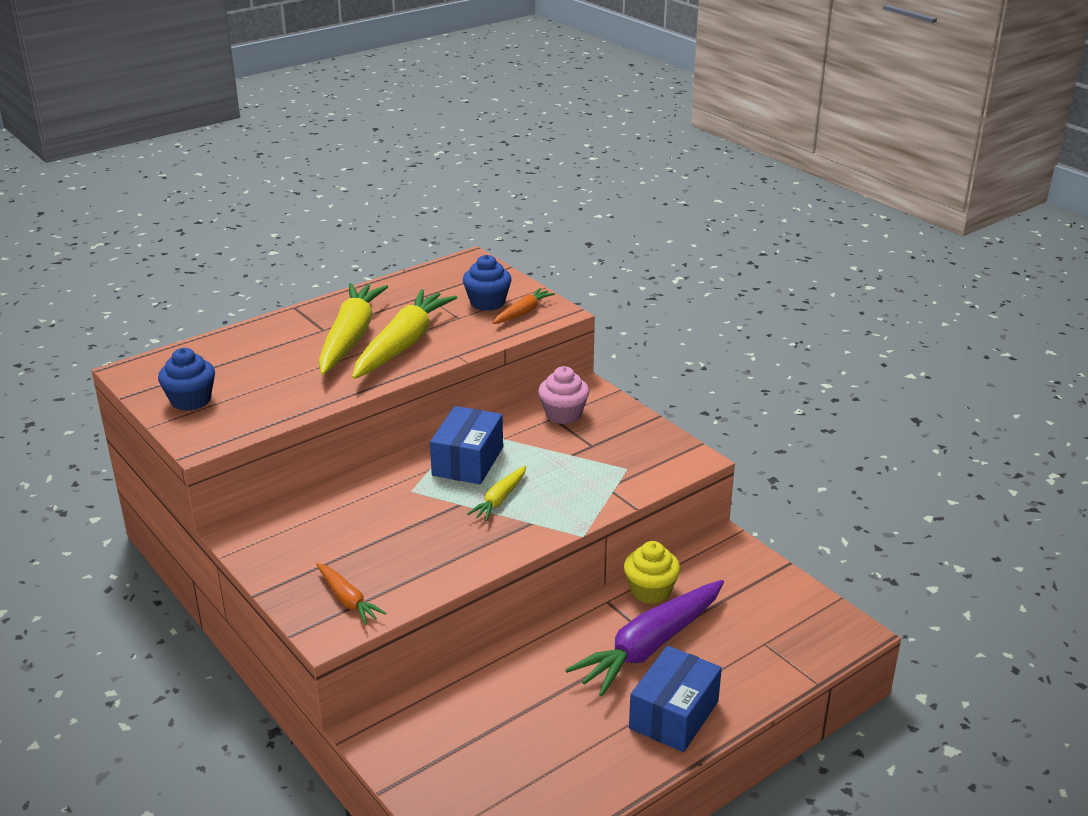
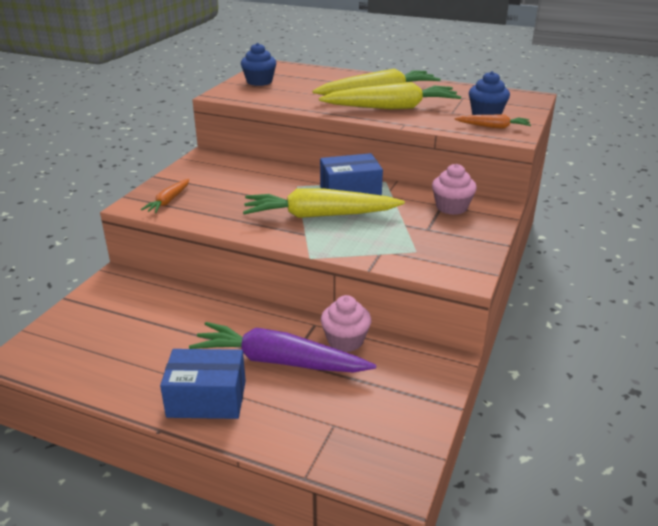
camera: 60 degrees right, 0 degrees up
yellow carrot [467,466,526,521] -> yellow carrot [243,188,405,218], size x2.02
yellow cupcake [624,541,680,604] -> pink cupcake [321,295,371,352]

